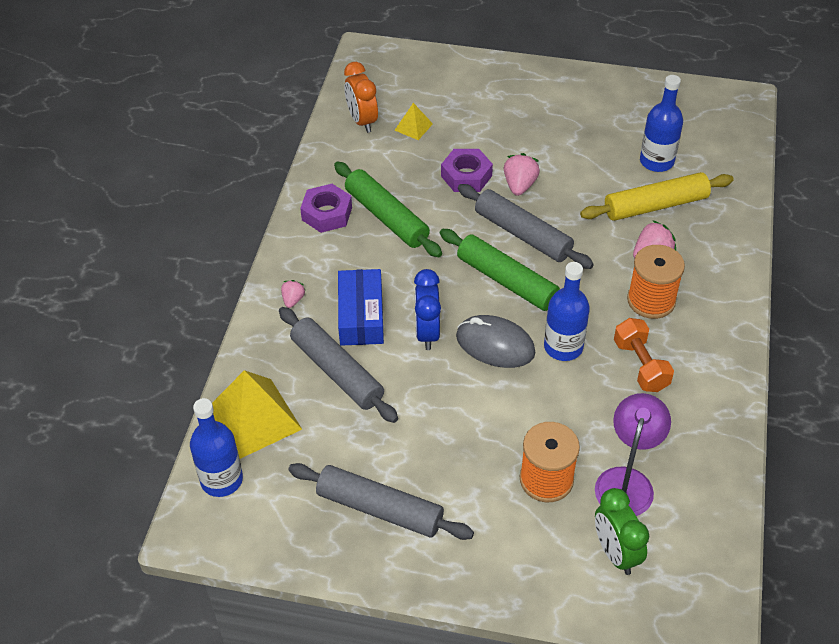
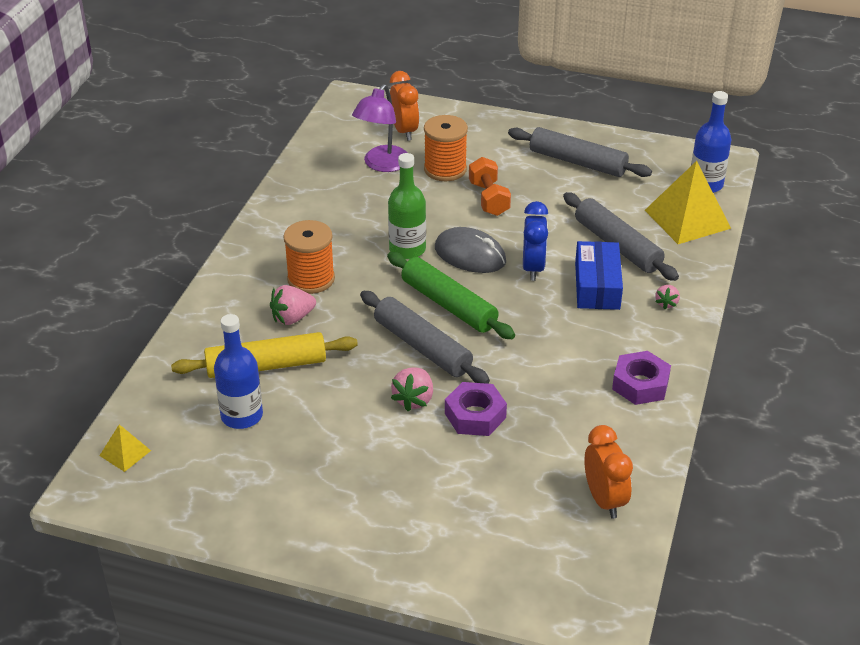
camera: 175 degrees left, 10 degrees down
green rolling pin [334,162,442,257] -> none
yellow pyramid [394,103,433,140] -> yellow pyramid moved to [99,424,151,472]
blue bottle [544,262,590,361] -> green bottle [388,153,426,259]
green clock [595,488,649,575] -> orange clock [390,71,419,141]
orange dumbbell [614,318,674,392] -> orange dumbbell moved to [469,157,511,216]

